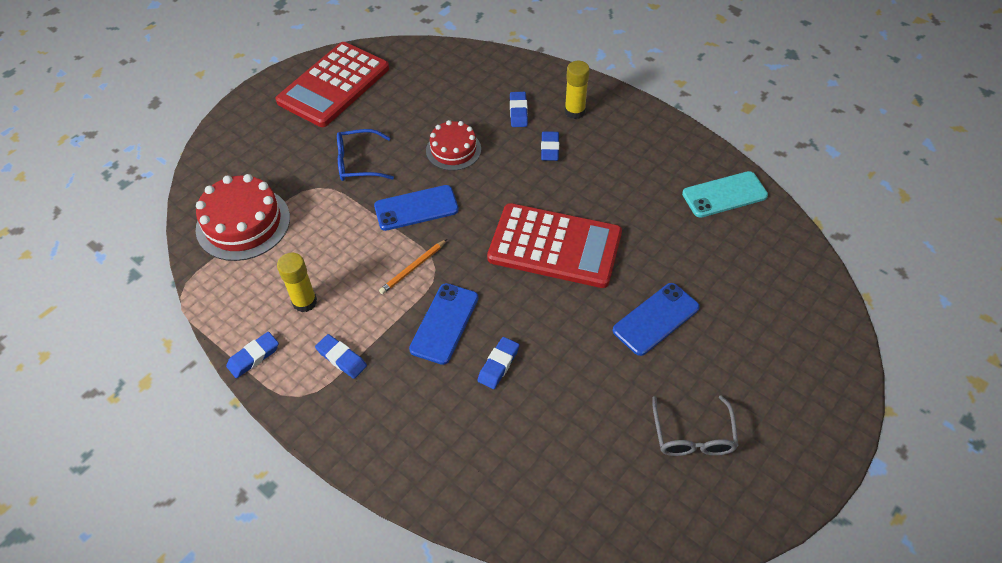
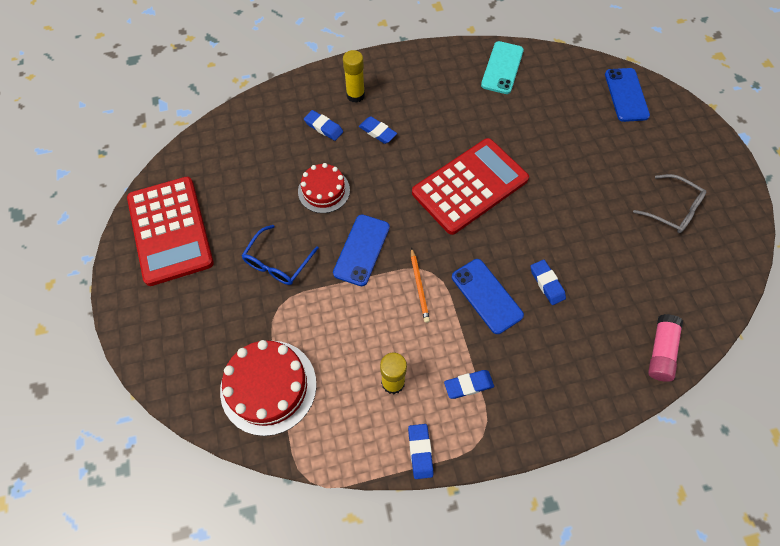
camera: 55 degrees left, 10 degrees up
blue phone [613,283,700,356] -> blue phone moved to [605,68,650,122]
none -> pink glue stick [648,314,683,382]

